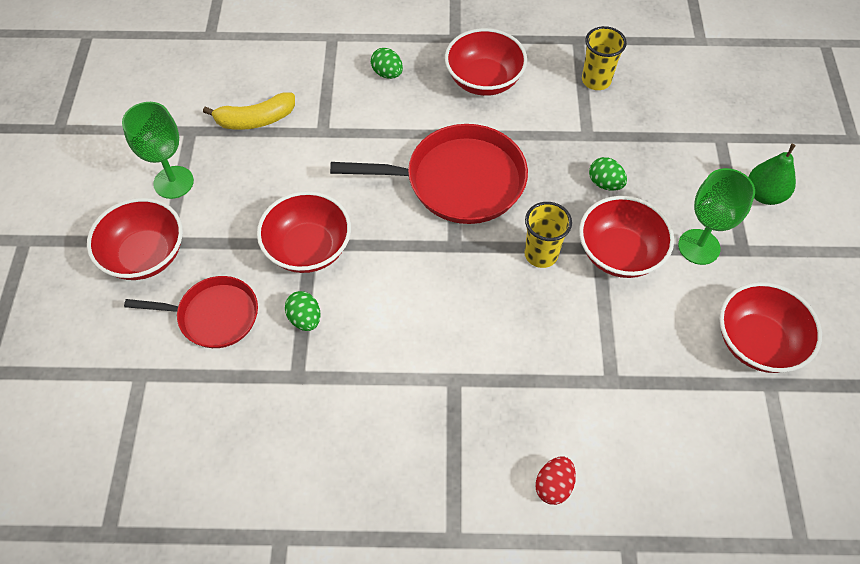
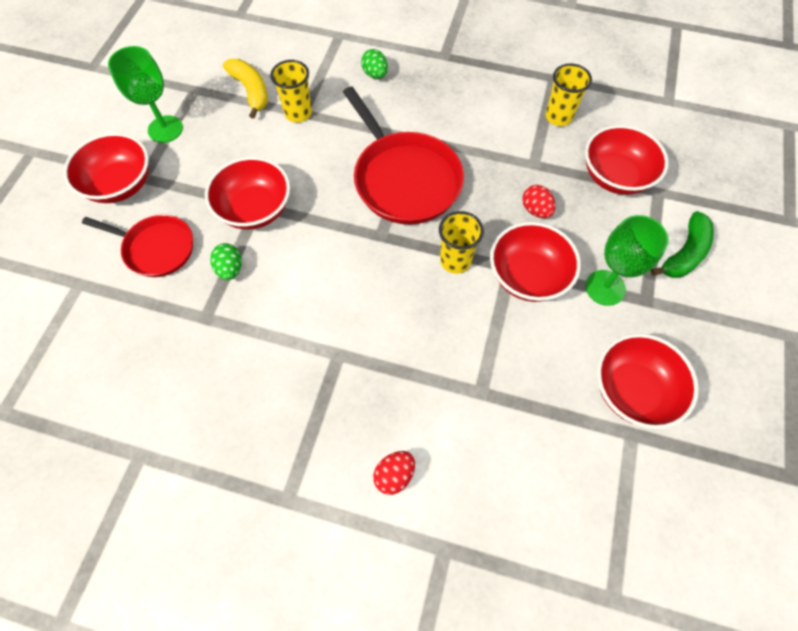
camera: 15 degrees right, 5 degrees up
yellow banana [203,93,295,130] -> yellow banana turned 120 degrees counterclockwise [223,59,268,119]
red pan [330,124,528,224] -> red pan turned 45 degrees clockwise [343,87,464,224]
red bowl [445,28,527,96] -> red bowl moved to [585,125,669,195]
green egg [589,157,627,191] -> red egg [522,185,556,218]
green pear [749,144,796,205] -> green banana [651,211,714,278]
none -> yellow cup [270,60,312,122]

